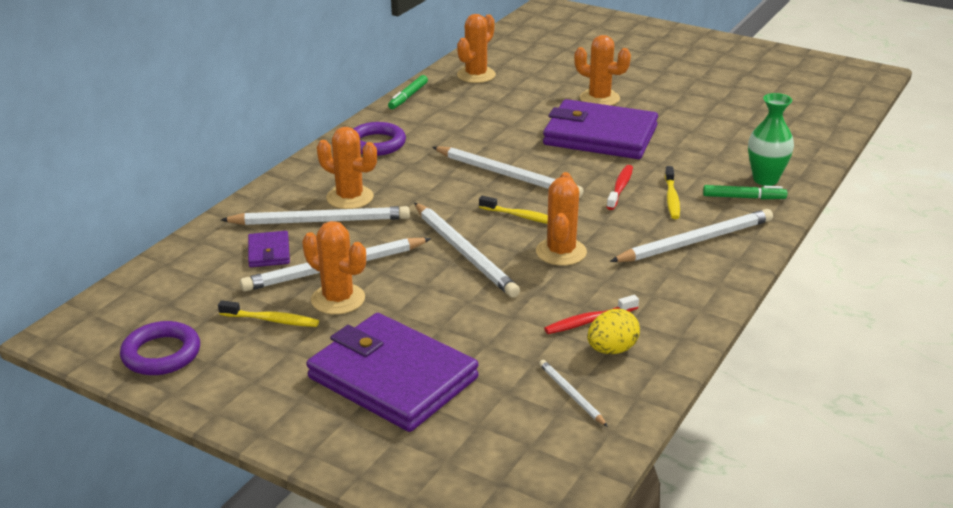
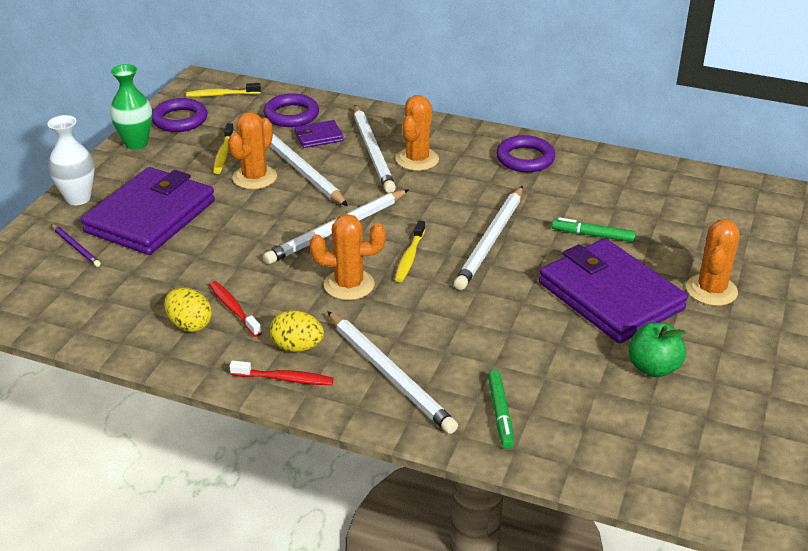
camera: 80 degrees right, 5 degrees up
green marker [388,75,428,109] -> green marker moved to [552,217,636,242]
orange cactus [457,14,496,83] -> none
white pencil [539,360,608,427] -> none
purple wallet [543,99,658,159] -> purple wallet turned 45 degrees counterclockwise [539,238,688,343]
red toothbrush [607,165,633,210] -> red toothbrush moved to [229,361,334,385]
yellow toothbrush [665,166,680,219] -> yellow toothbrush moved to [186,83,261,97]
green vase [748,93,794,186] -> green vase moved to [110,64,152,150]
none -> white vase [48,115,95,205]
none -> purple pencil [51,224,101,267]
none -> purple ring [263,94,319,127]
none -> yellow egg [270,310,324,352]
none -> green apple [628,322,686,377]

